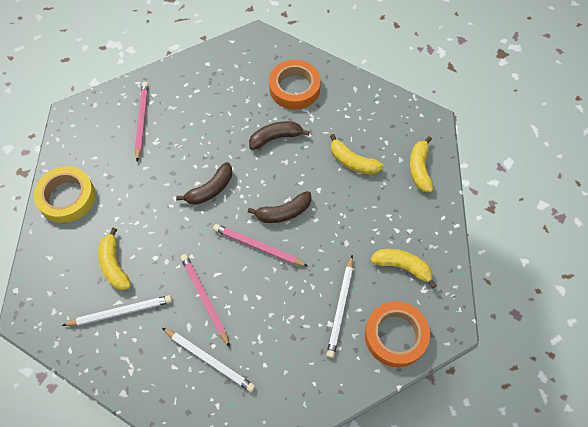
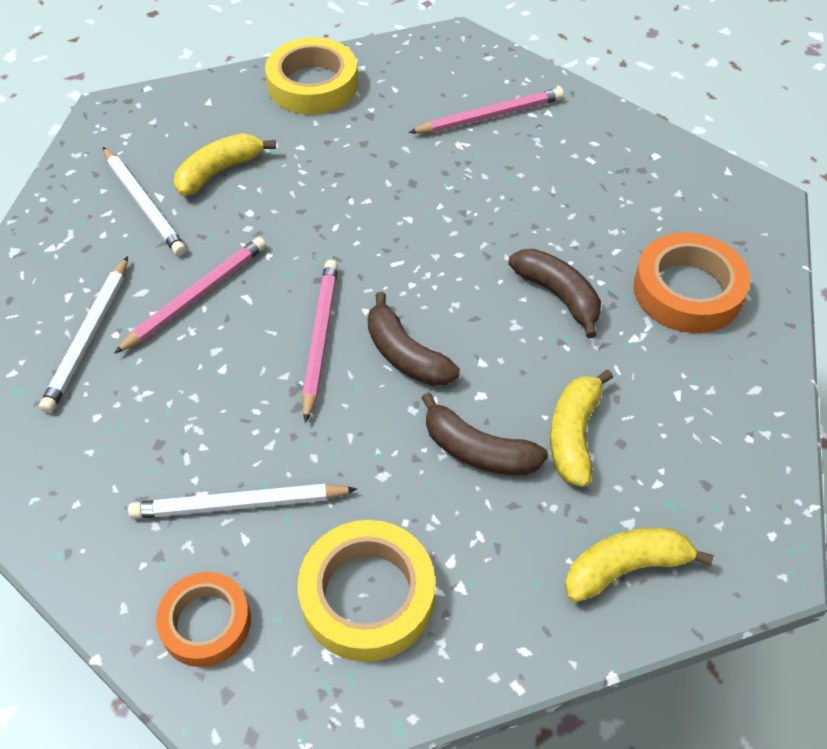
camera: 70 degrees right, 10 degrees down
brown banana [176,162,232,205] -> brown banana moved to [421,392,548,476]
orange tape [365,301,430,367] -> orange tape [156,572,251,667], size x0.66
yellow banana [370,249,437,289] -> yellow tape [298,520,435,662]

